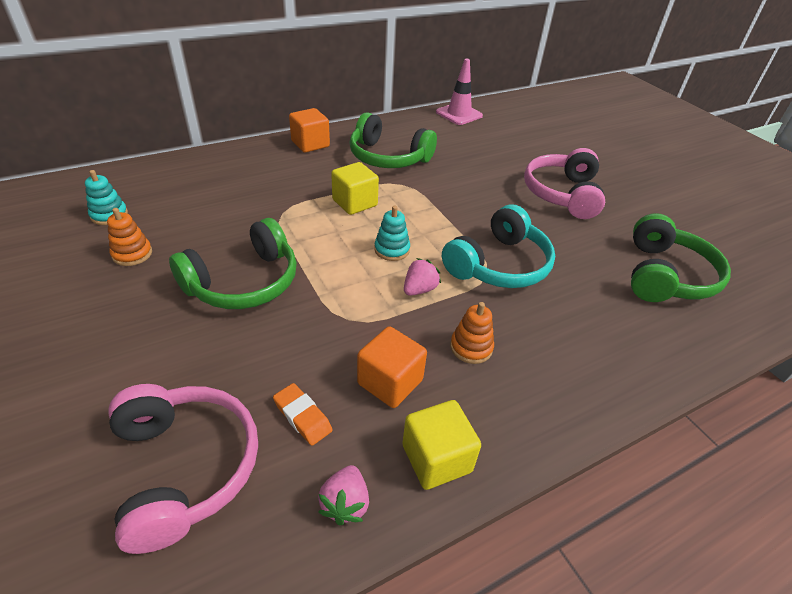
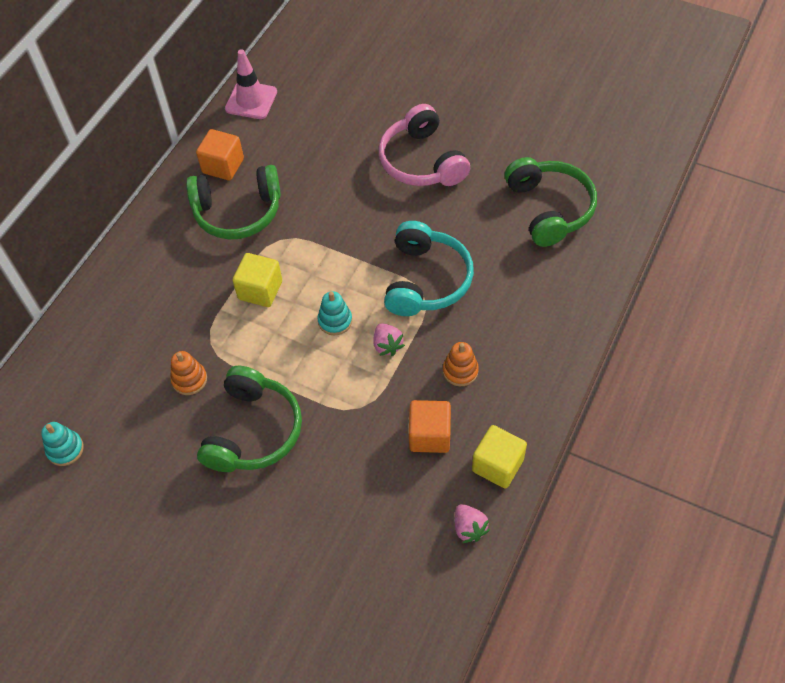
camera: 30 degrees left, 15 degrees up
orange stacking toy [107,208,152,266] -> orange stacking toy moved to [170,351,207,395]
pink headphones [108,384,258,554] -> none
orange eraser [273,383,333,446] -> none
orange cube [289,108,330,153] -> orange cube moved to [196,129,244,180]
pink strawberry [404,258,441,296] -> pink strawberry turned 150 degrees clockwise [374,323,405,356]

